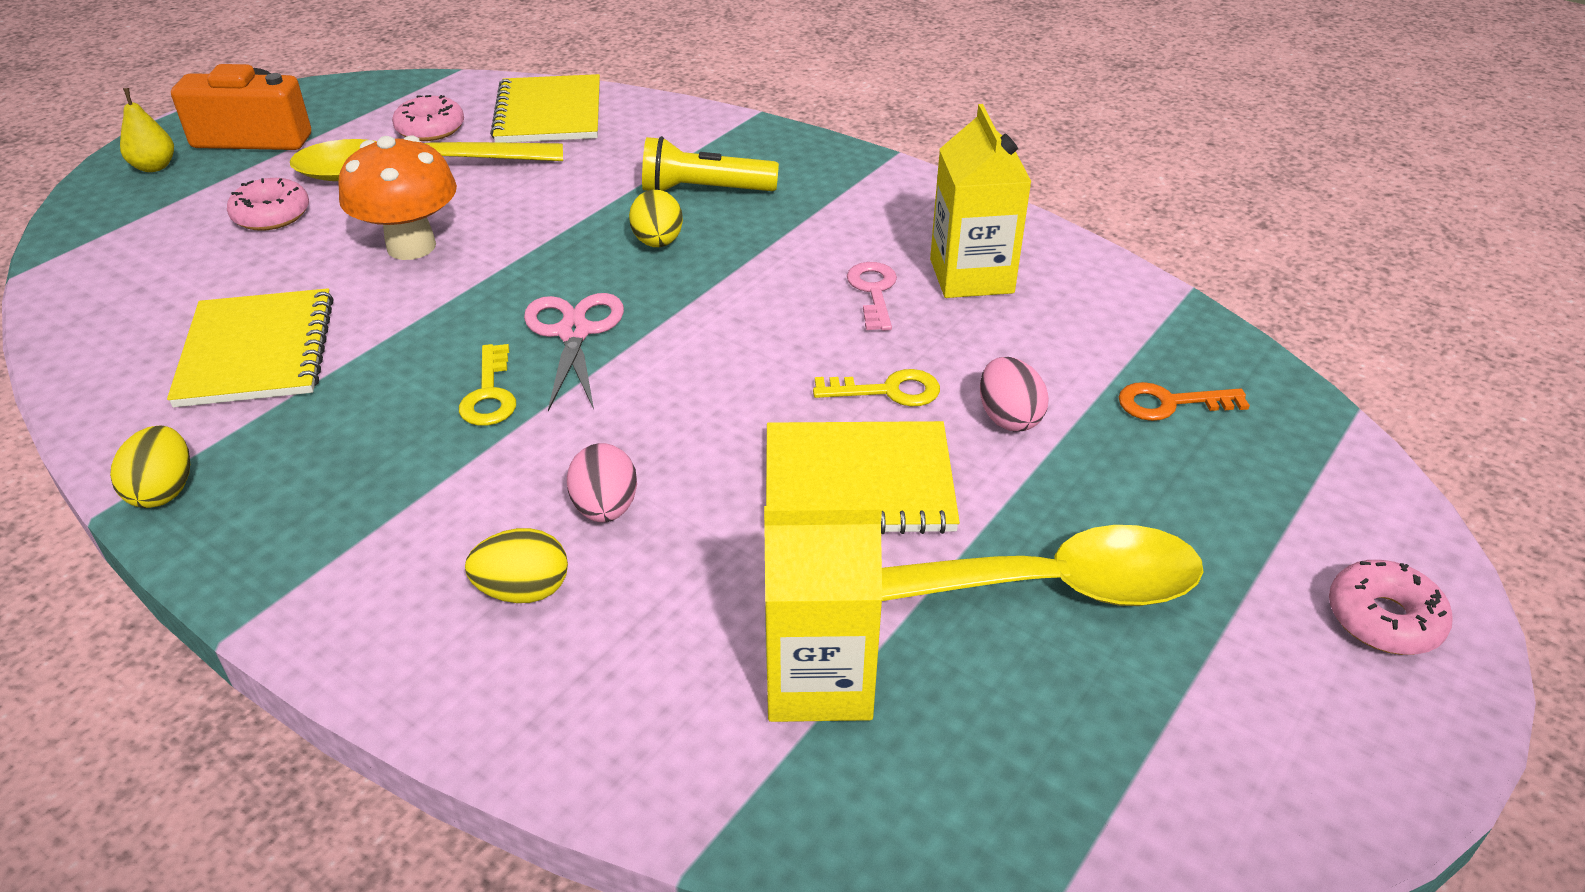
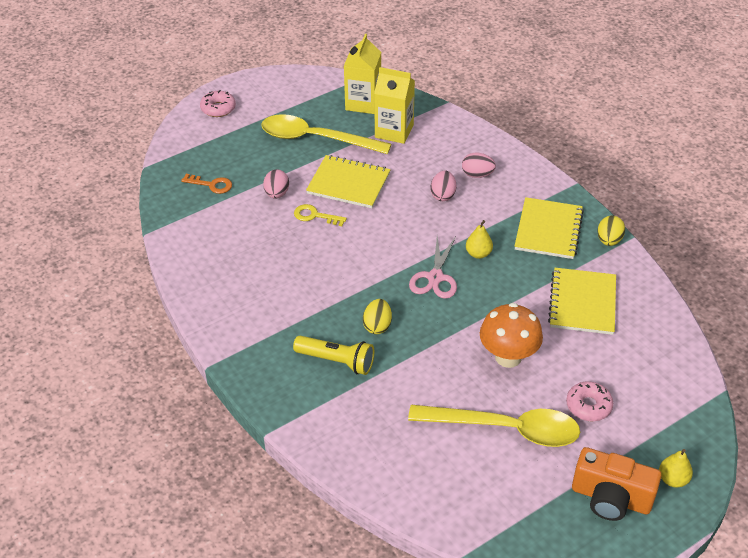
camera: 160 degrees left, 5 degrees up
pink donut [392,95,464,141] -> none
yellow key [459,344,516,426] -> yellow pear [466,220,493,259]
yellow egg [465,528,568,603] -> pink egg [462,152,496,178]
yellow notebook [490,74,600,143] -> yellow notebook moved to [514,197,584,259]
pink key [847,262,897,331] -> none
yellow carton [930,104,1032,298] -> yellow carton moved to [344,34,381,114]

